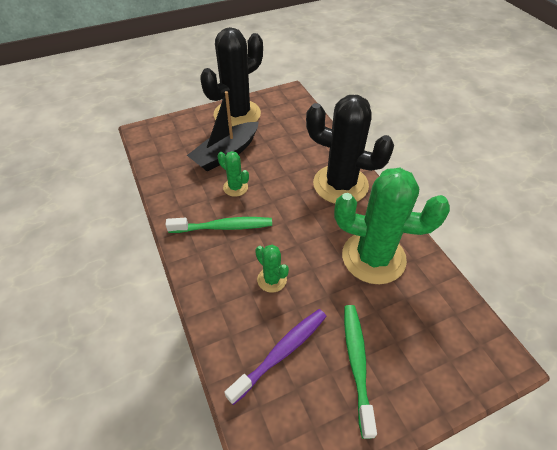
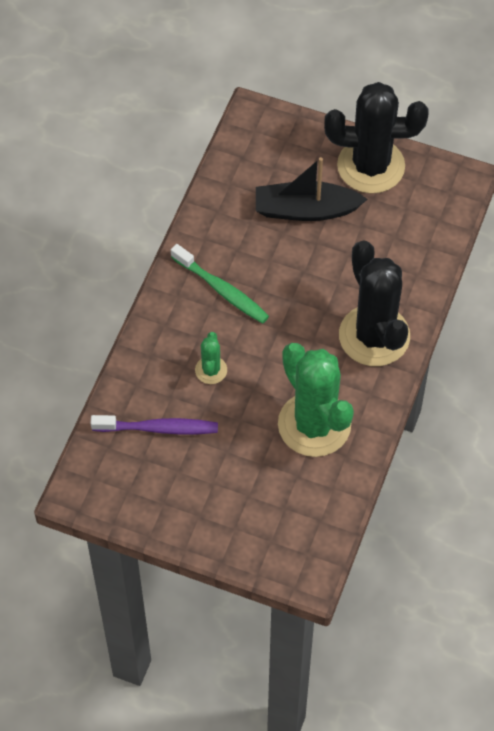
camera: 45 degrees right, 10 degrees up
green cactus [218,151,249,197] -> none
green toothbrush [344,305,377,439] -> none

